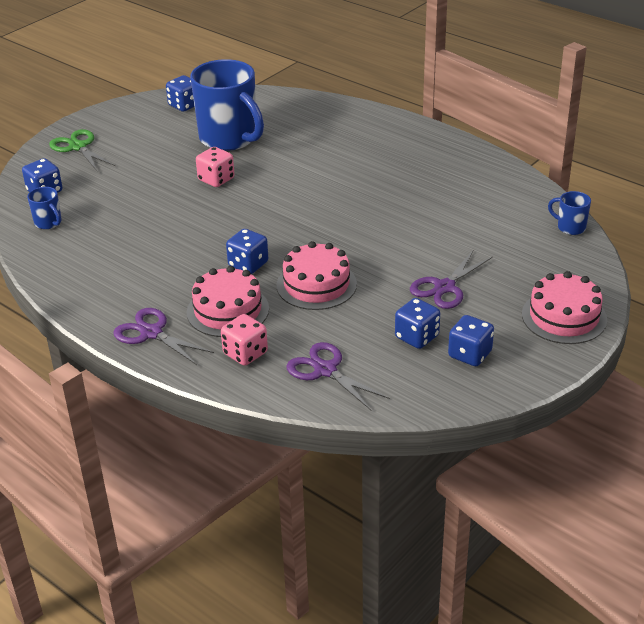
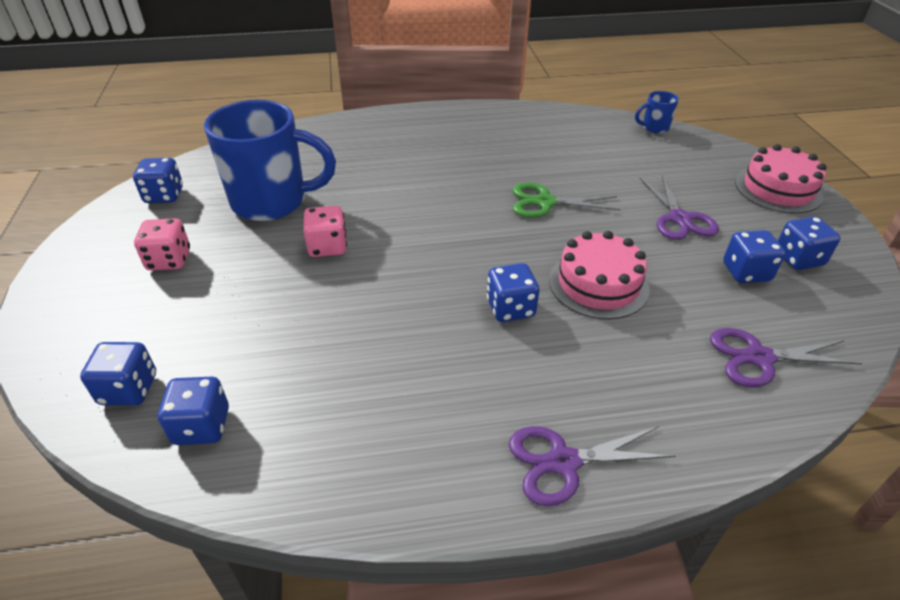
camera: 50 degrees left, 5 degrees up
blue mug [27,187,62,229] -> blue dice [158,377,229,445]
green scissors [49,129,115,171] -> green scissors moved to [513,182,621,218]
pink cake [187,266,269,337] -> none
pink dice [221,314,268,366] -> pink dice moved to [134,218,190,270]

